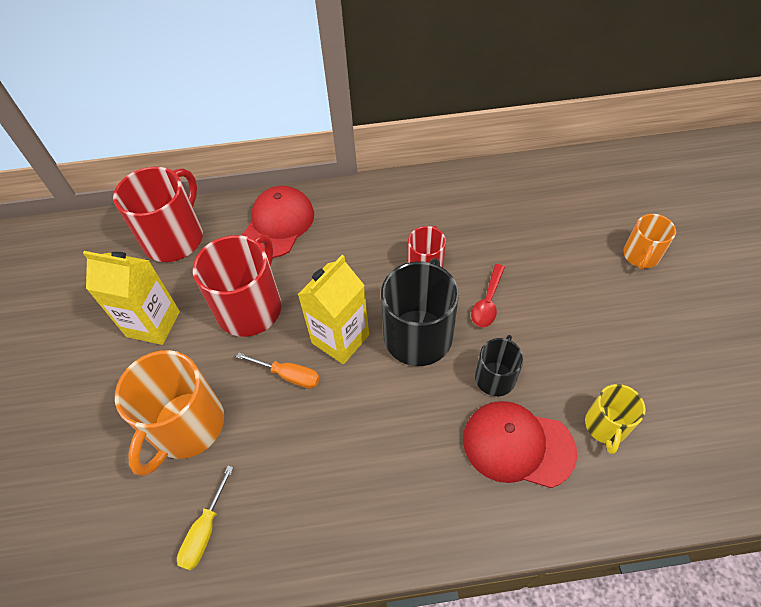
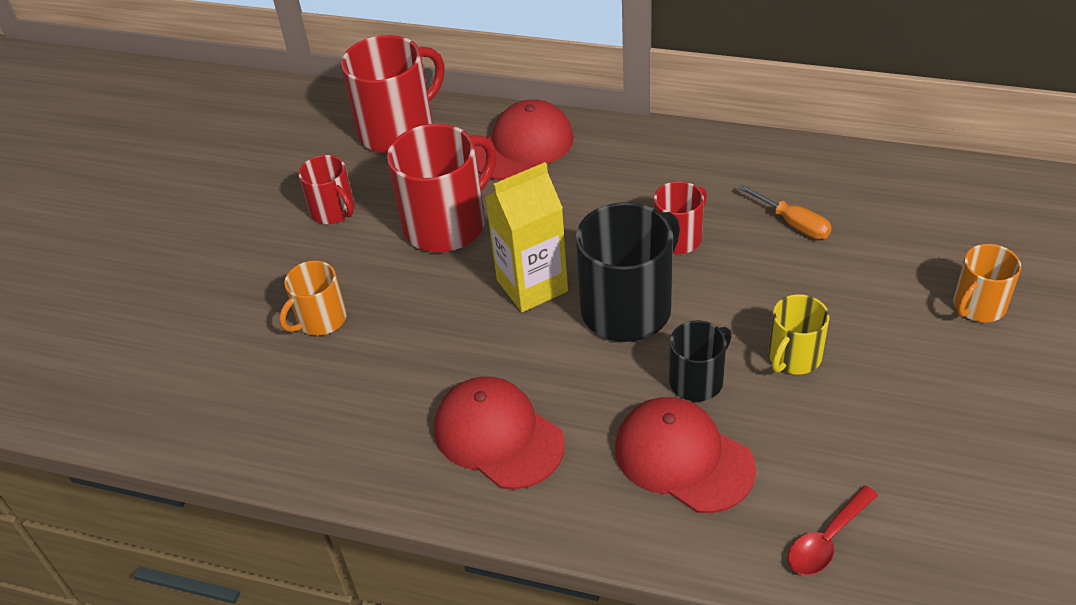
camera: 25 degrees right, 10 degrees down
yellow carton [83,251,180,345] -> red mug [299,155,355,224]
orange mug [115,350,224,476] -> orange mug [279,261,347,336], size x0.56
yellow screwdriver [177,465,234,570] -> none
orange screwdriver [236,352,320,389] -> orange screwdriver moved to [738,184,832,239]
red spoon [471,264,505,327] -> red spoon moved to [788,485,878,575]
yellow mug [585,384,646,454] -> yellow mug moved to [768,294,829,375]
none -> red cap [434,377,565,489]

